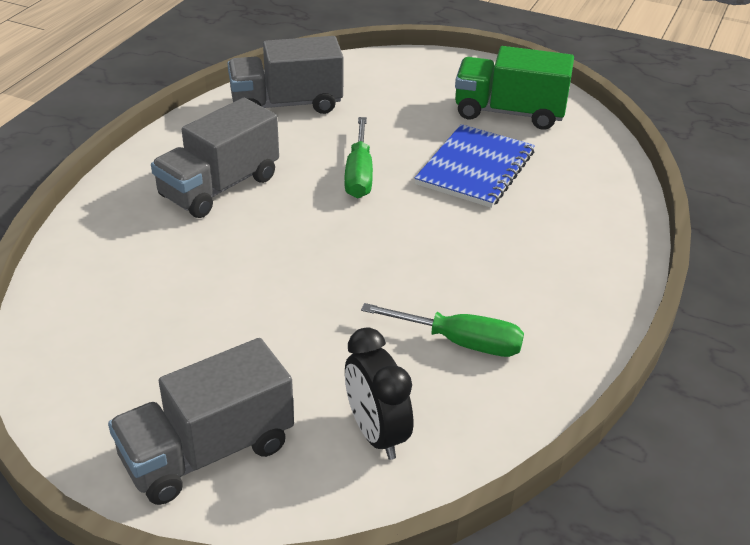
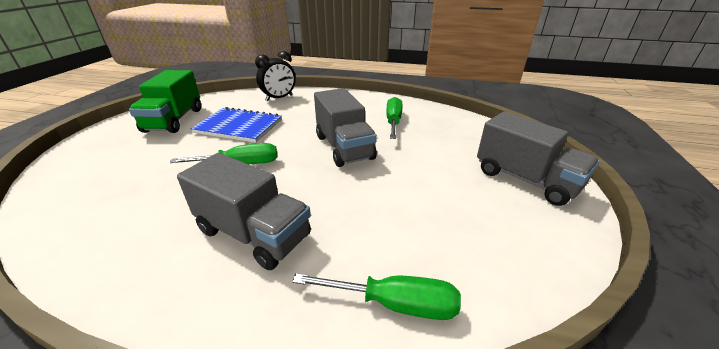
camera: 100 degrees left, 5 degrees down
grey truck [227,36,343,114] -> grey truck moved to [314,88,377,167]
black clock [345,327,413,460] -> black clock moved to [255,51,296,101]
none -> green screwdriver [292,273,461,320]

